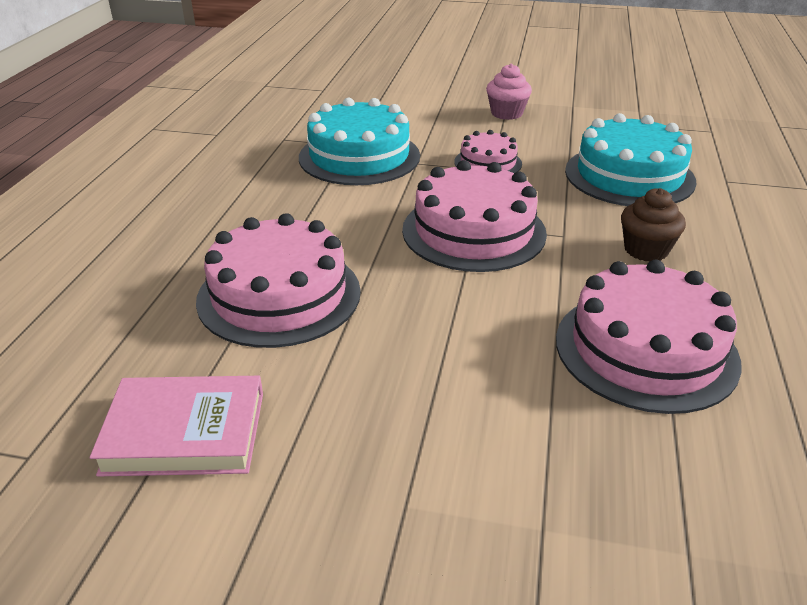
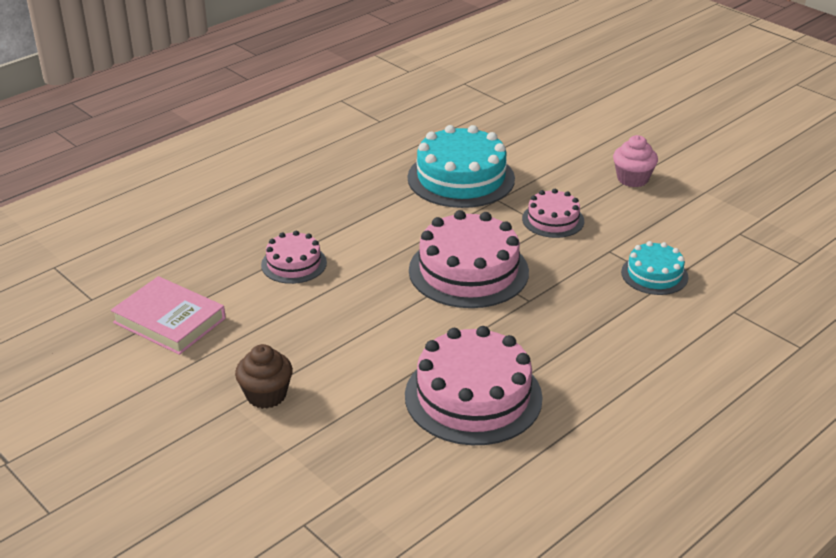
camera: 35 degrees right, 0 degrees up
pink cake [196,213,361,348] -> pink cake [261,231,327,284], size x0.55
turquoise cake [565,113,696,206] -> turquoise cake [621,241,688,295], size x0.55
brown cupcake [621,188,686,261] -> brown cupcake moved to [235,344,293,409]

